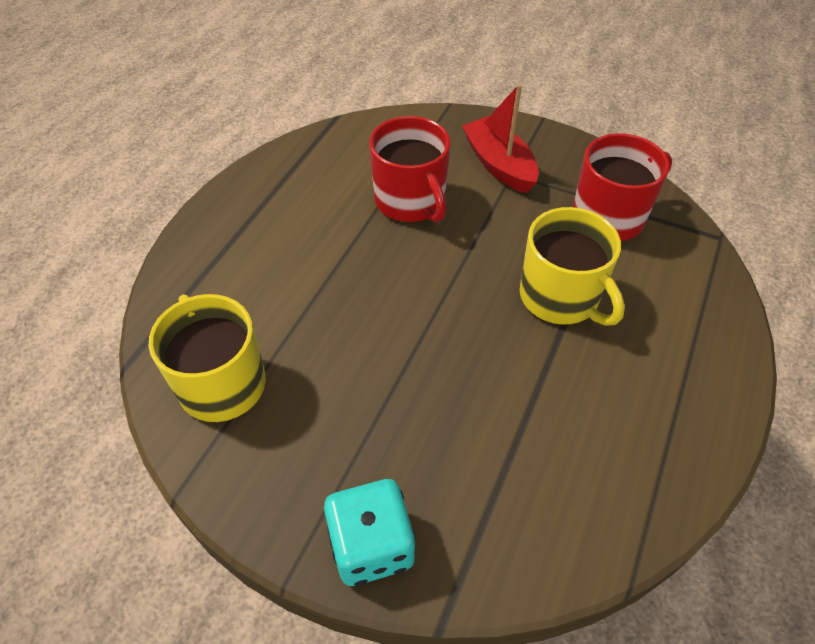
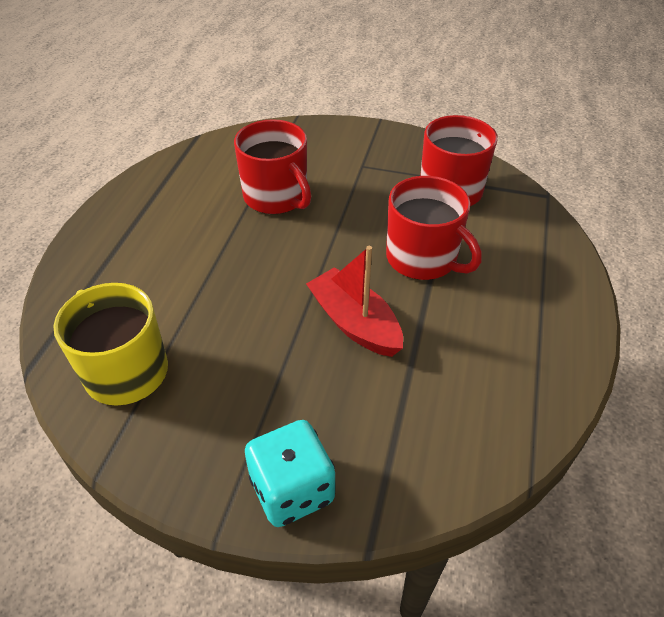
camera: 10 degrees left, 5 degrees down
red boat [462,84,539,193] -> red boat moved to [306,246,403,357]
yellow mug [519,207,625,326] -> red mug [386,176,482,280]

